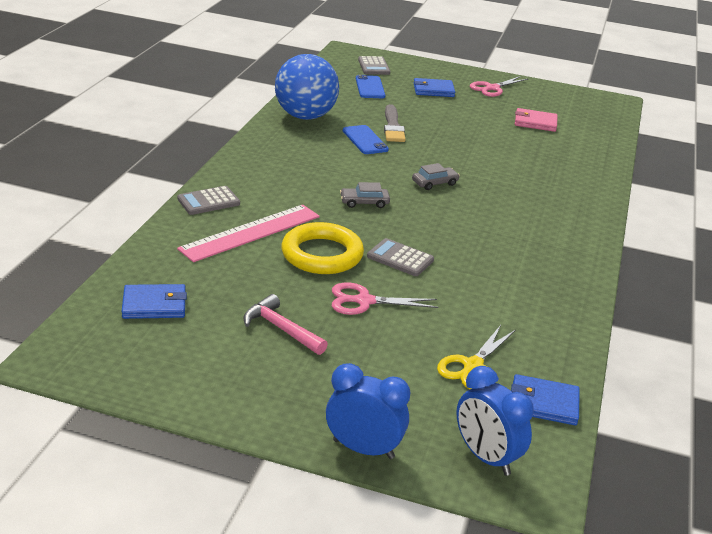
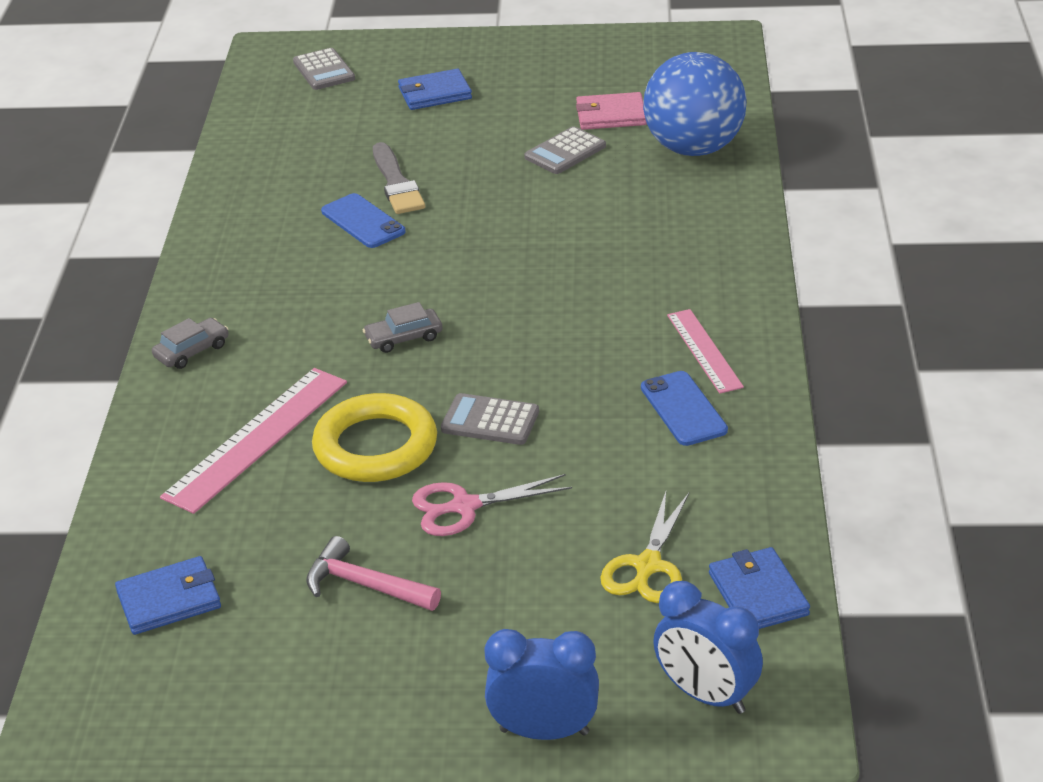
camera: 10 degrees left, 5 degrees up
grey calculator [177,186,240,215] -> grey calculator moved to [524,126,606,174]
blue ball [275,54,339,120] -> blue ball moved to [643,52,747,156]
blue phone [356,75,385,98] -> blue phone moved to [641,371,728,446]
grey car [412,163,460,190] -> grey car moved to [152,318,229,369]
pink scissors [470,76,528,97] -> none
blue wallet [511,374,580,425] -> blue wallet turned 75 degrees clockwise [709,547,810,629]
none -> pink ruler [667,309,744,394]

